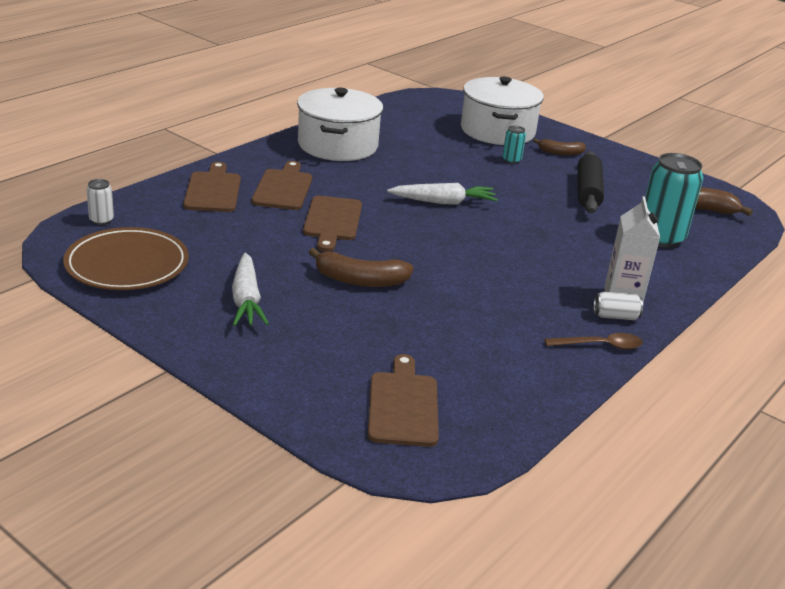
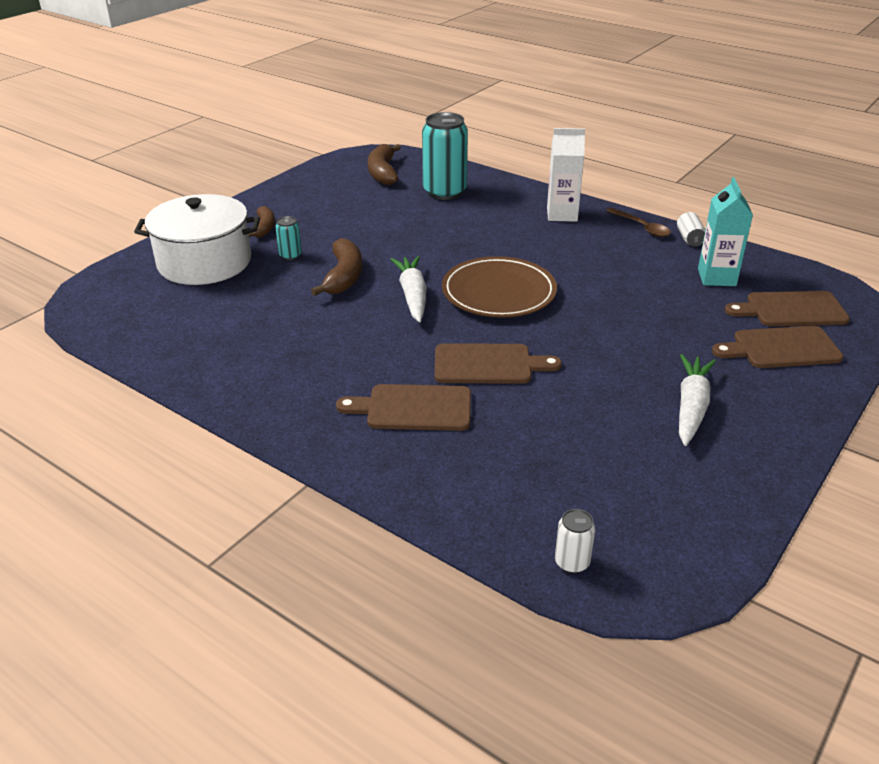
camera: 90 degrees left, 5 degrees up
brown plate [63,227,189,290] -> brown plate moved to [442,256,557,318]
brown cutting board [183,162,241,212] -> brown cutting board moved to [712,326,844,368]
white carrot [232,253,269,326] -> white carrot turned 60 degrees counterclockwise [679,354,716,446]
white pot [297,88,383,161] -> none
brown banana [309,248,414,287] -> brown banana moved to [311,238,362,296]
brown spoon [544,333,643,350] -> brown spoon turned 150 degrees clockwise [607,208,671,237]
black rolling pin [578,151,604,213] -> none
white can [594,292,643,320] -> white can moved to [677,212,705,247]
none -> turquoise carton [698,177,753,286]

